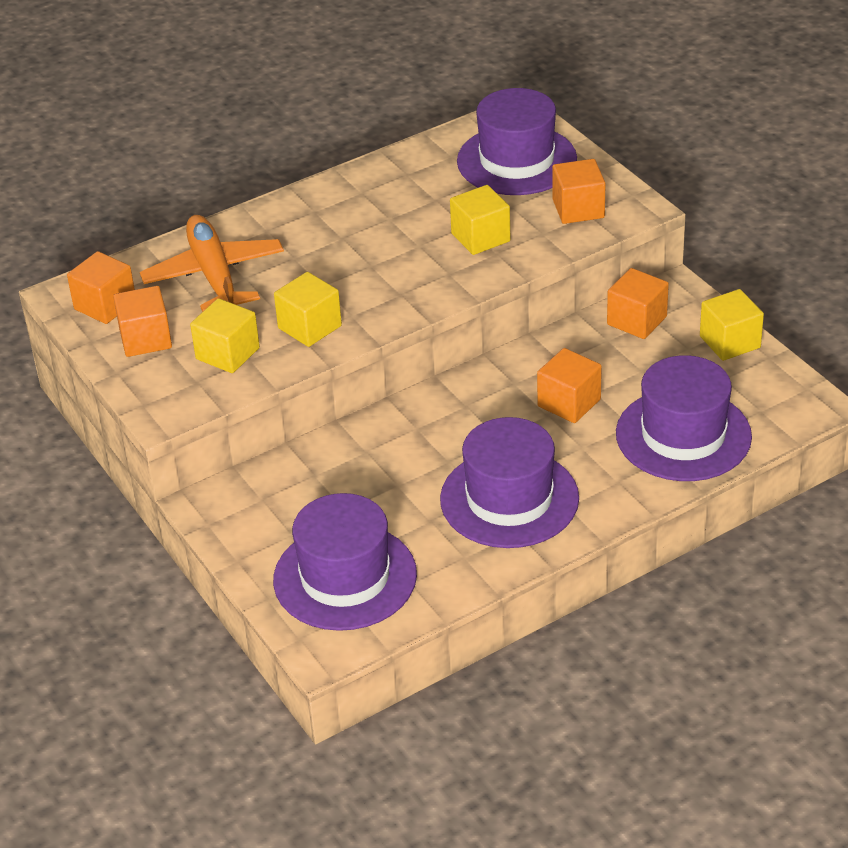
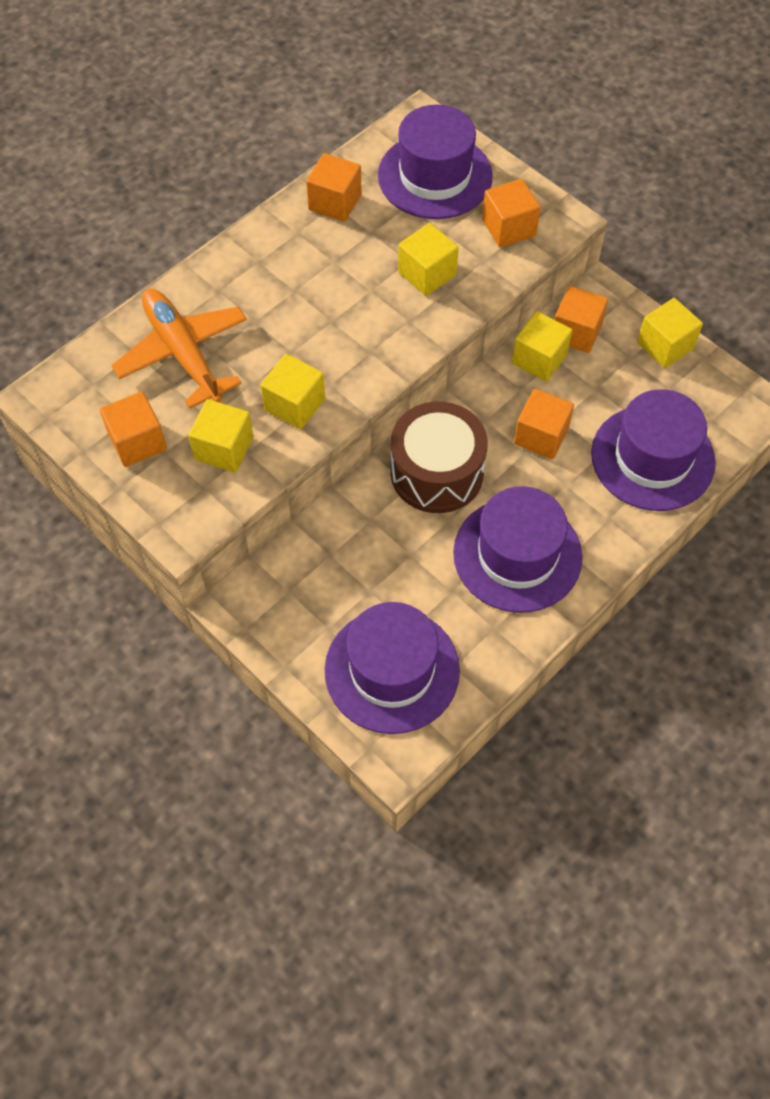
camera: 15 degrees left, 20 degrees up
orange cube [67,251,135,324] -> orange cube moved to [306,153,362,222]
none -> brown drum [391,402,488,513]
none -> yellow cube [512,311,572,381]

